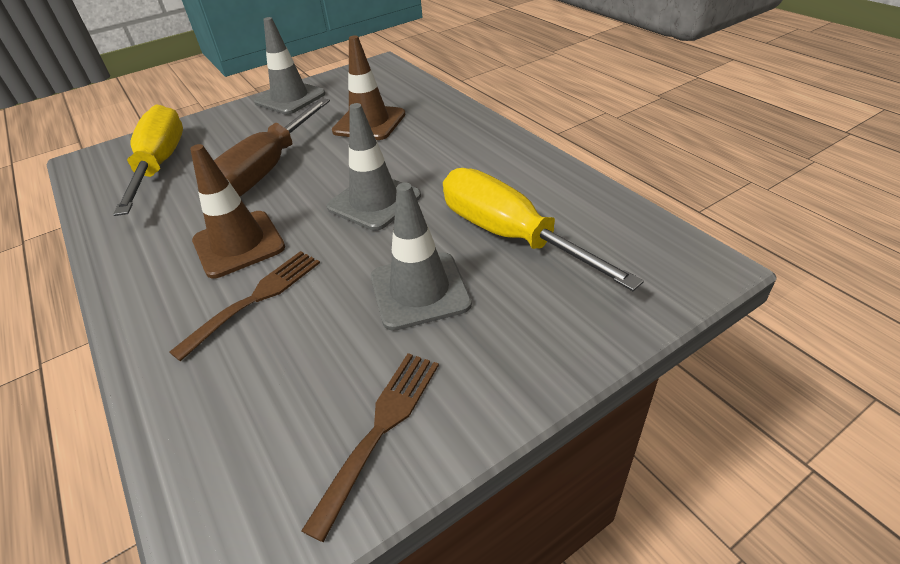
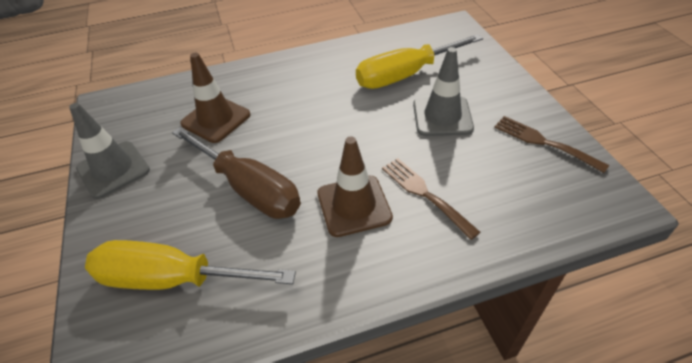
camera: 75 degrees left, 5 degrees up
grey traffic cone [327,103,421,231] -> none

